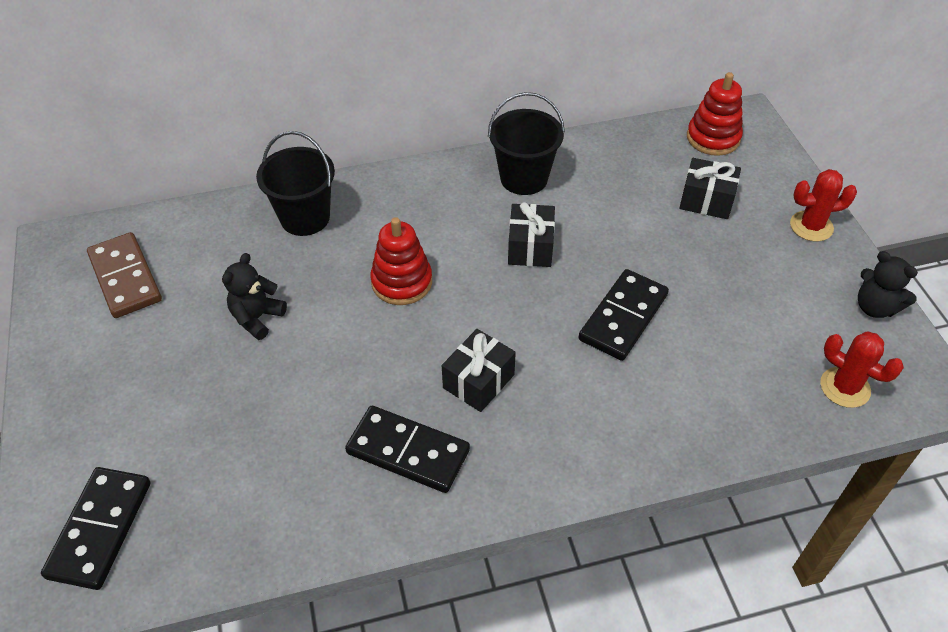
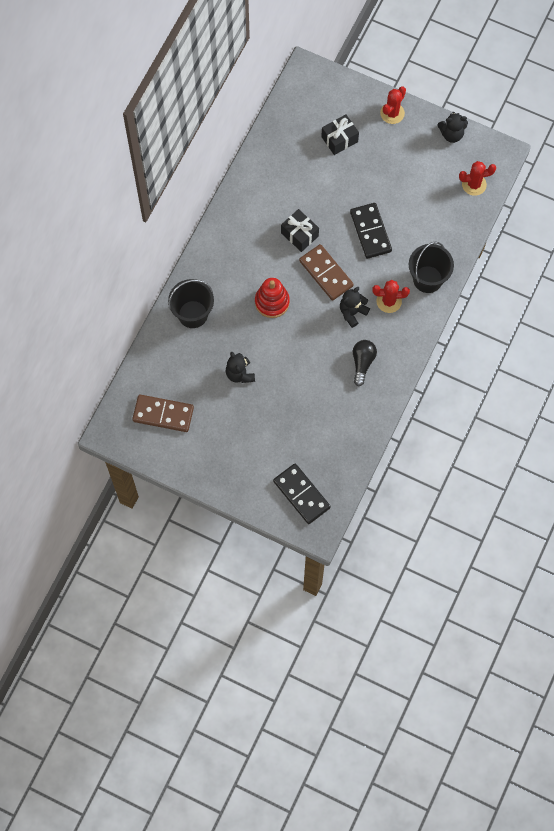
camera: 50 degrees left, 20 degrees up
black domino [345,406,470,493] -> black light bulb [353,340,377,386]
black gift [442,329,516,412] -> black teddy bear [340,287,370,328]
black bucket [488,92,565,195] -> black bucket moved to [409,242,454,293]
red stacking toy [687,72,743,156] -> none
none -> brown domino [299,244,354,301]
none -> red cactus [372,280,410,313]

